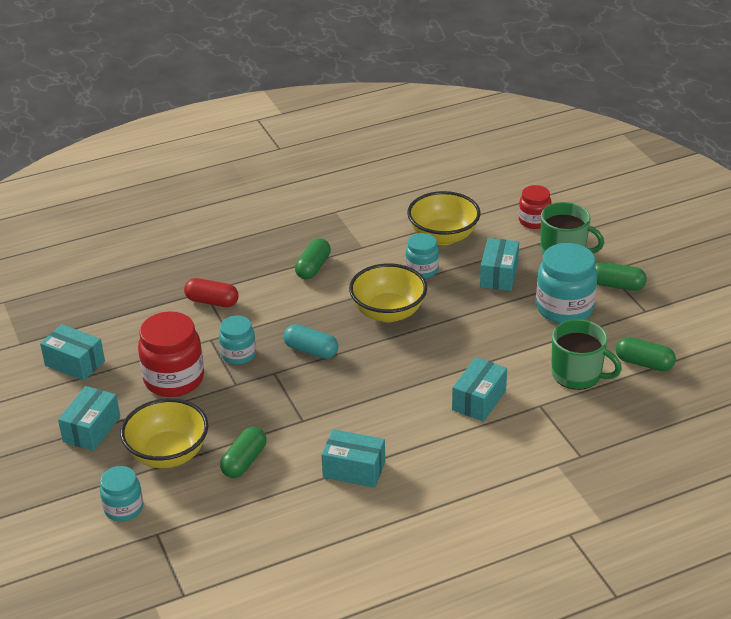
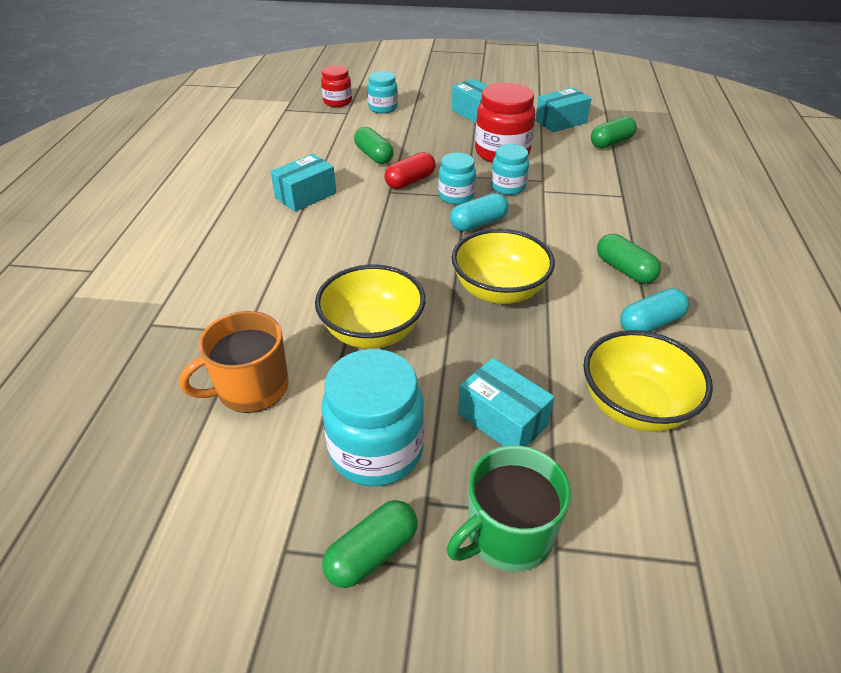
camera: 120 degrees right, 5 degrees up
yellow bowl [120,398,208,468] -> yellow bowl moved to [315,265,426,349]
red capsule [184,278,239,307] -> red capsule moved to [384,152,436,189]
turquoise jar [406,233,439,279] -> turquoise jar moved to [438,153,476,204]
turquoise box [452,357,507,422] -> none
red jar [519,185,551,229] -> red jar moved to [321,65,352,107]
green mug [551,319,622,390] -> orange mug [179,311,289,413]
green capsule [616,337,676,371] -> green capsule moved to [591,116,637,148]
none -> turquoise capsule [620,288,689,332]

